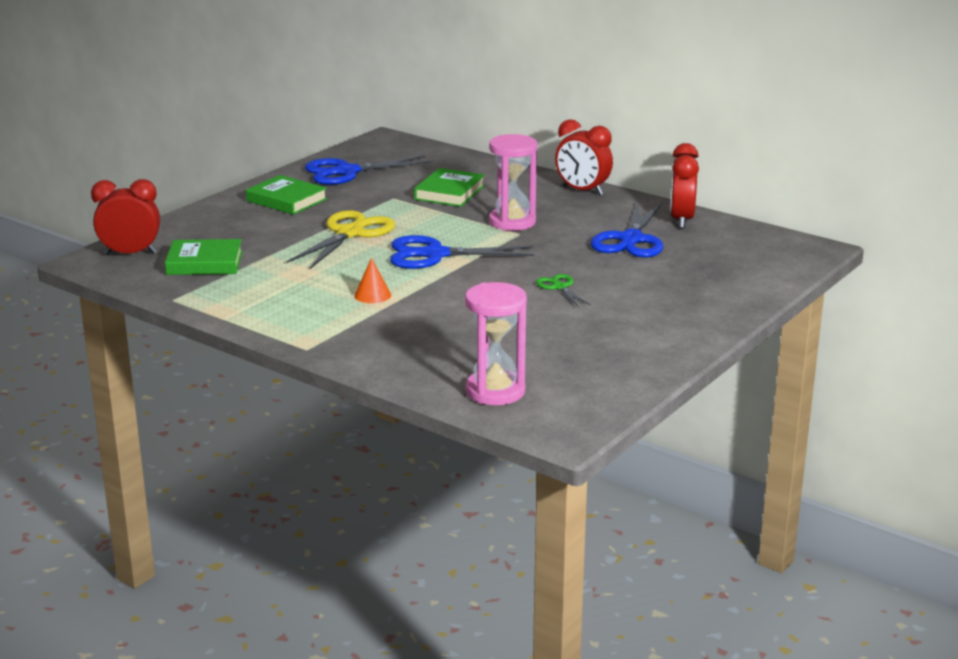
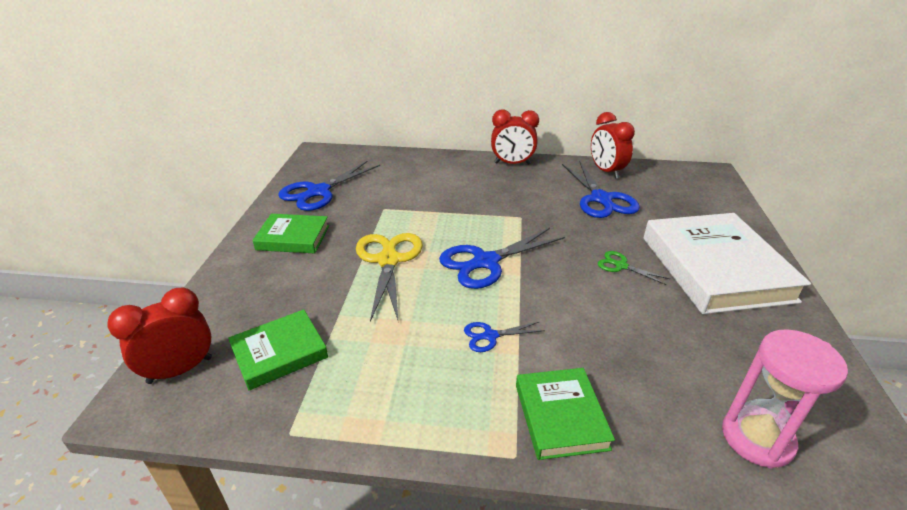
camera: 30 degrees left, 10 degrees up
orange cone [354,258,391,303] -> blue scissors [464,322,545,352]
green book [414,168,485,207] -> green book moved to [516,368,615,460]
pink hourglass [489,134,537,231] -> none
none -> white book [643,213,811,314]

